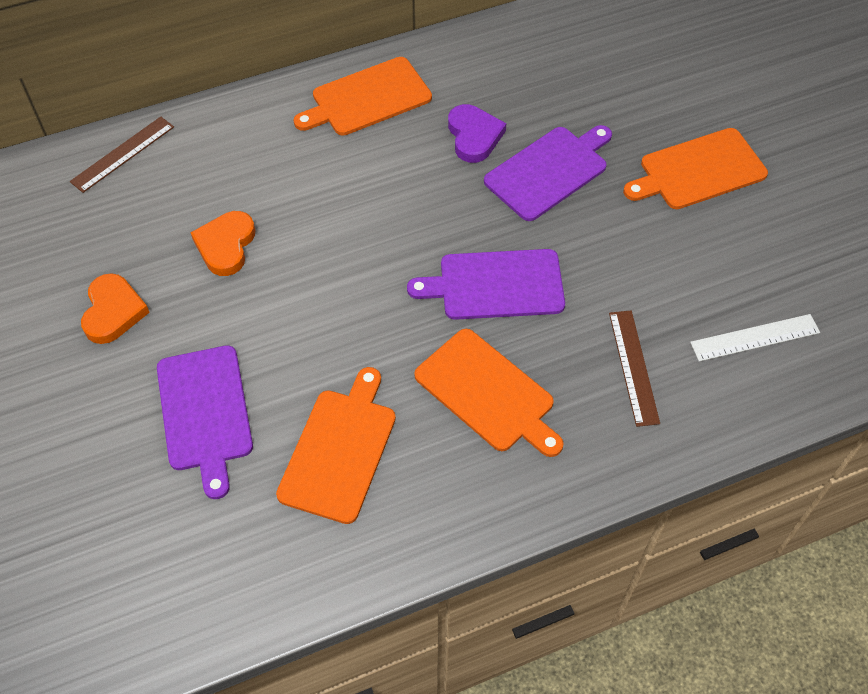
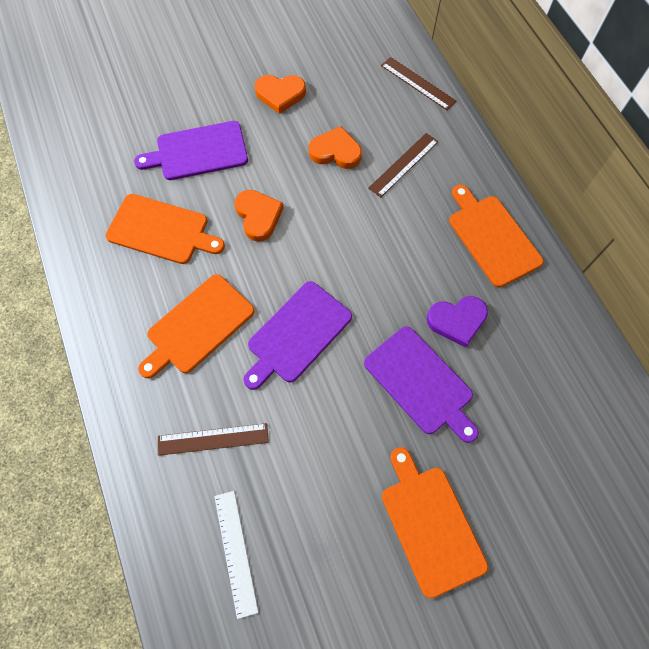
camera: 90 degrees right, 10 degrees up
purple cutting board [407,249,565,320] -> purple cutting board turned 135 degrees counterclockwise [243,281,352,390]
none -> orange heart [235,190,284,241]
none -> brown ruler [369,133,438,197]

